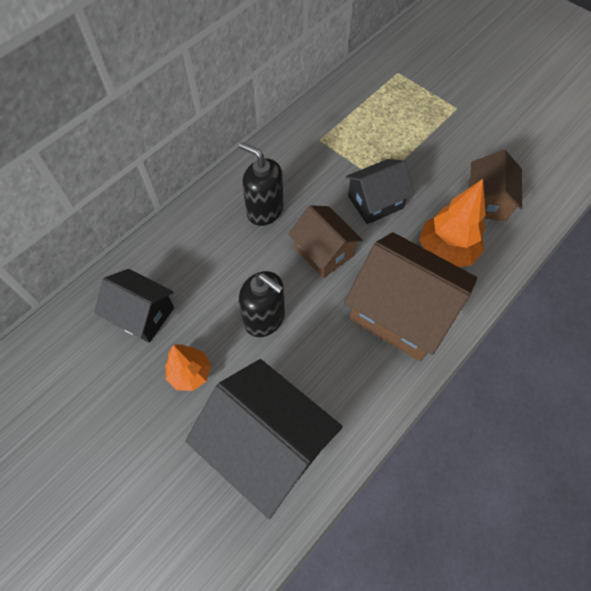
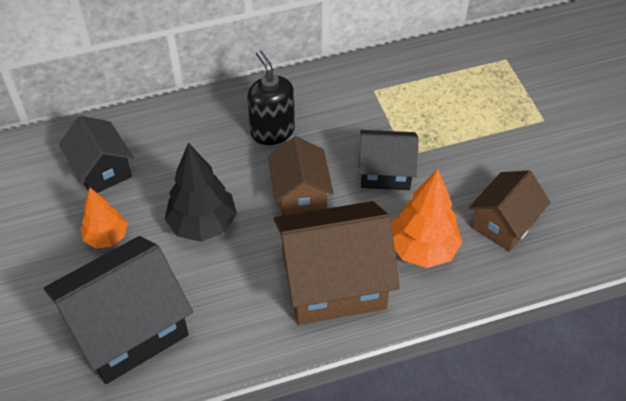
camera: 30 degrees right, 10 degrees down
black house [185,359,343,519] -> black house turned 75 degrees clockwise [44,236,193,384]
black soap dispenser [239,271,285,337] -> black tree [165,143,237,242]
brown house [344,232,477,361] -> brown house turned 75 degrees counterclockwise [274,201,400,325]

